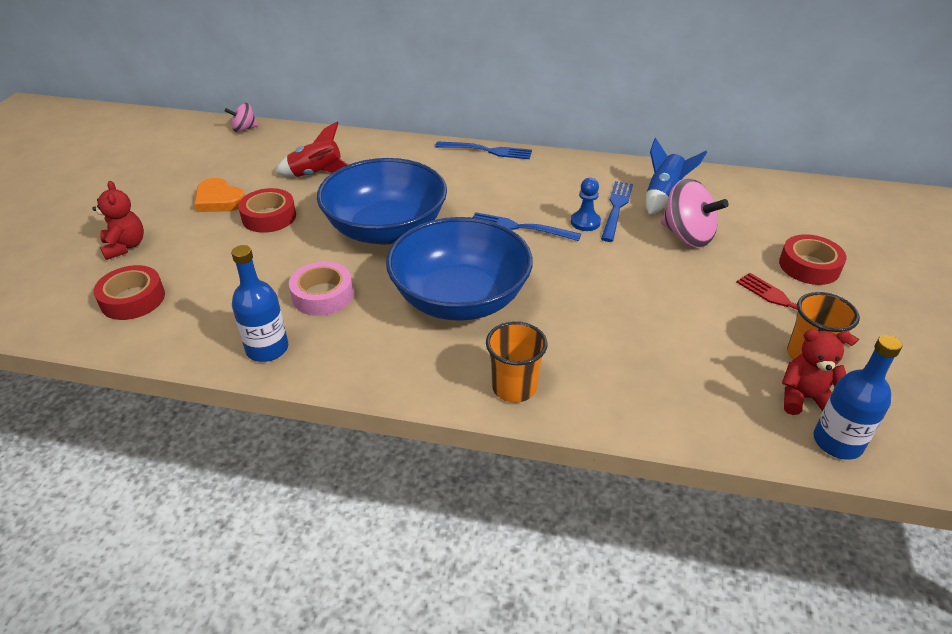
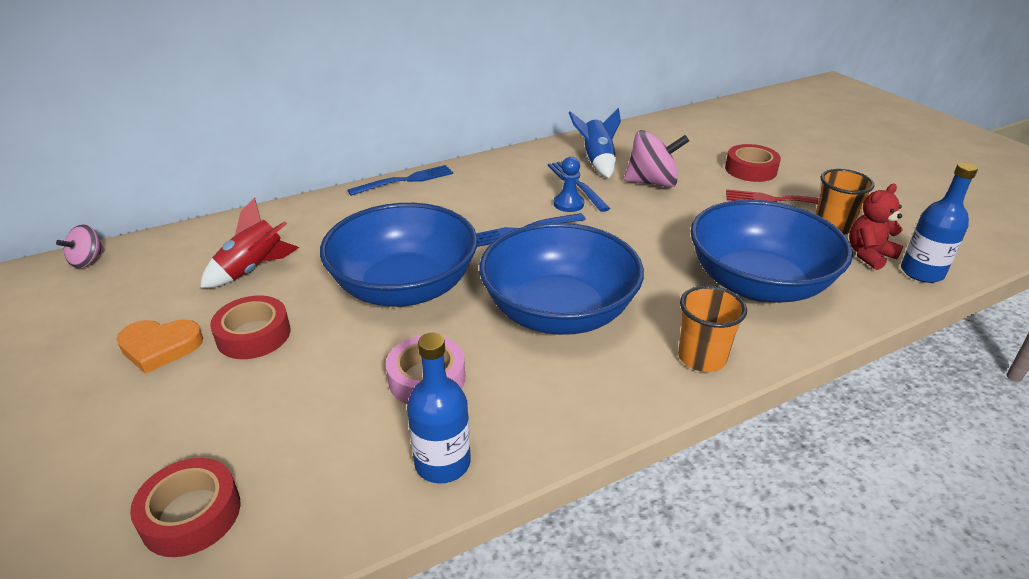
camera: 40 degrees left, 5 degrees down
red teddy bear [92,181,144,260] -> none
none -> blue bowl [690,200,853,303]

